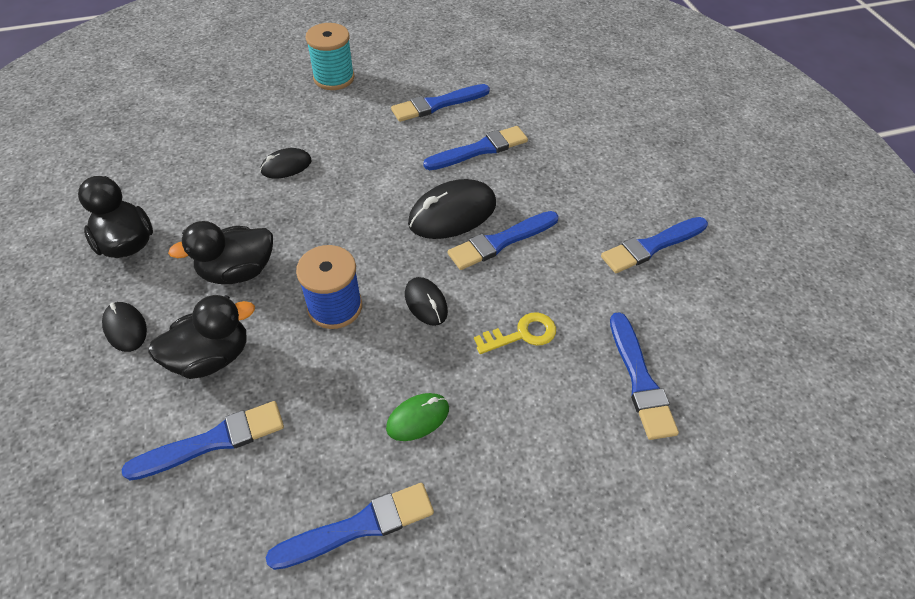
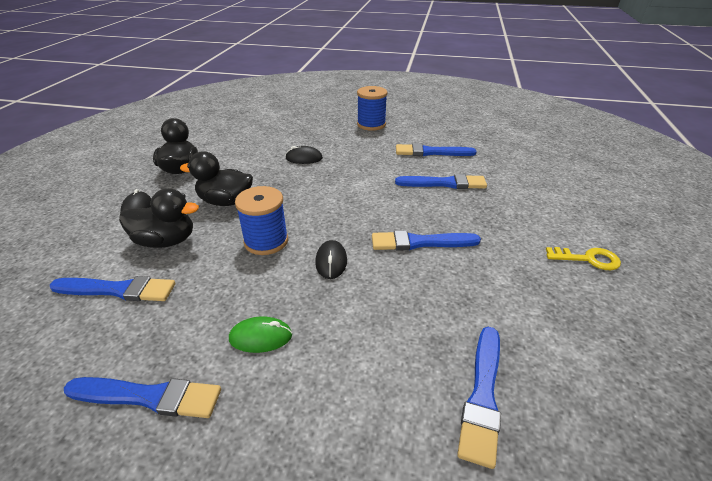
camera: 30 degrees right, 15 degrees down
turquoise spool [306,23,354,90] -> blue spool [357,86,387,131]
black mouse [408,179,496,239] -> none
yellow key [474,312,556,354] -> yellow key moved to [546,247,621,270]
blue brush [601,217,708,273] -> none

